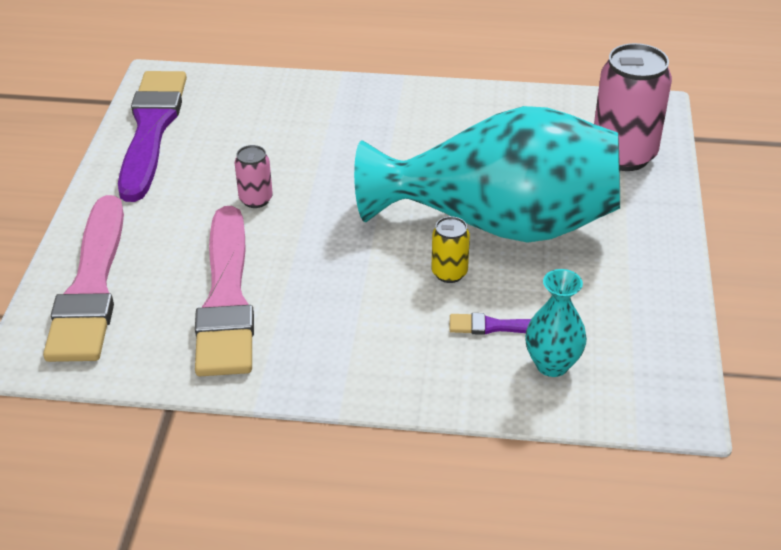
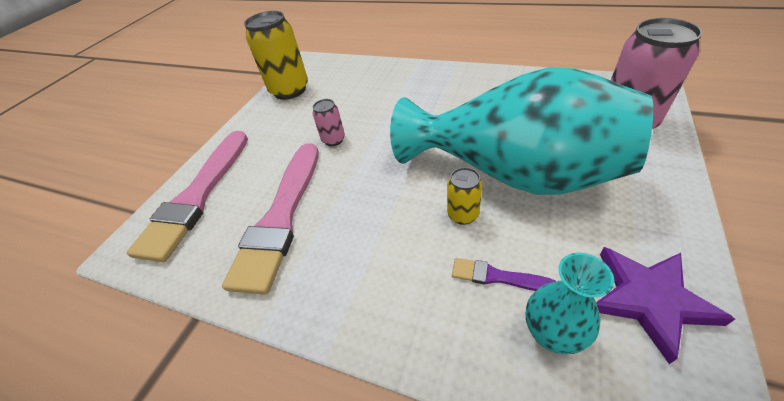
camera: 20 degrees right, 5 degrees up
purple brush [118,71,187,202] -> yellow can [244,11,308,100]
none -> purple star [596,247,735,364]

